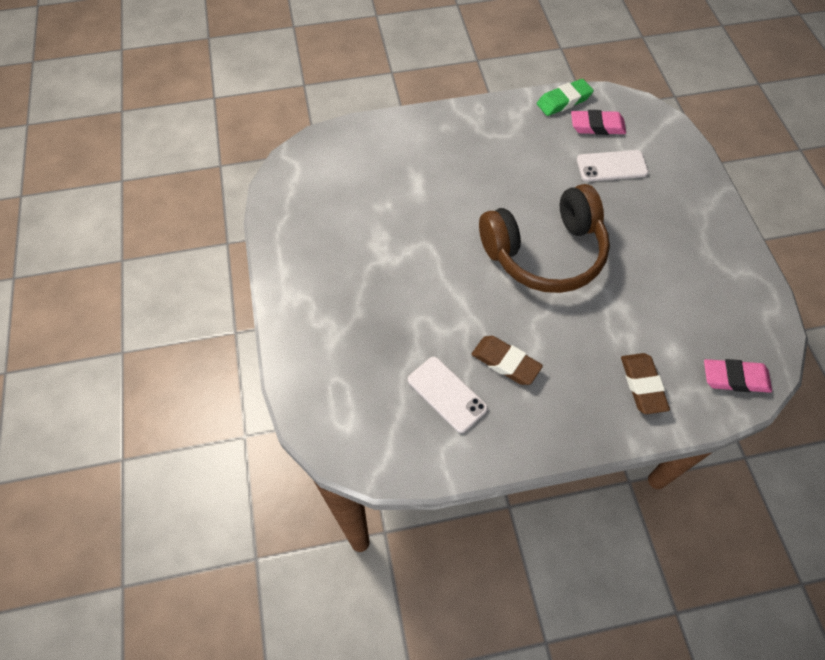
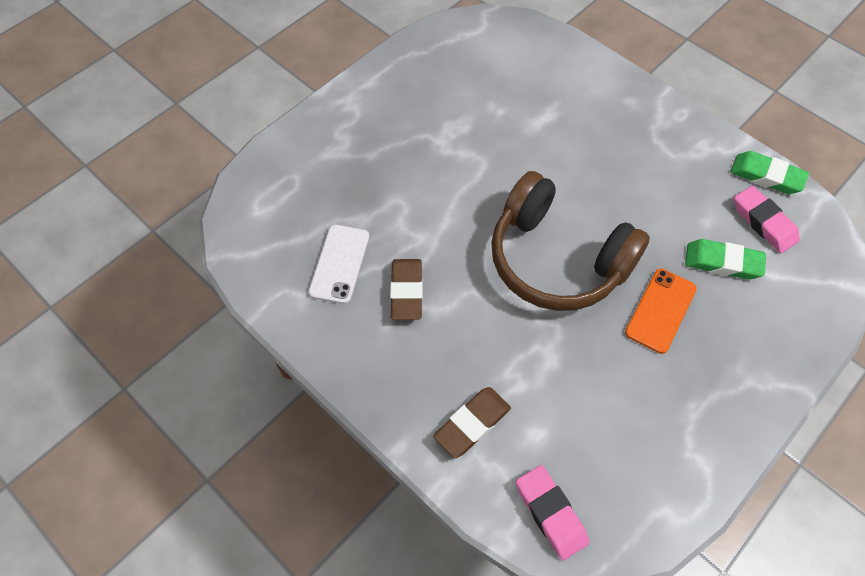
camera: 55 degrees right, 0 degrees up
white phone [577,150,648,182] -> green eraser [685,239,766,279]
none -> orange phone [625,269,697,354]

